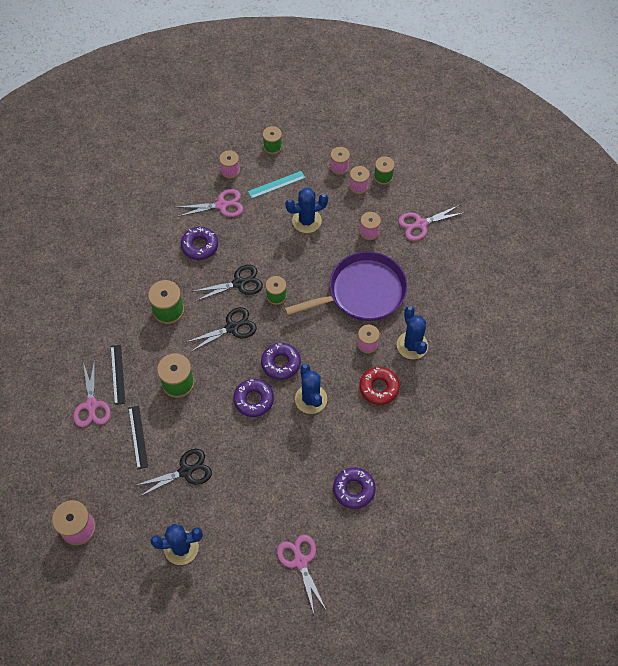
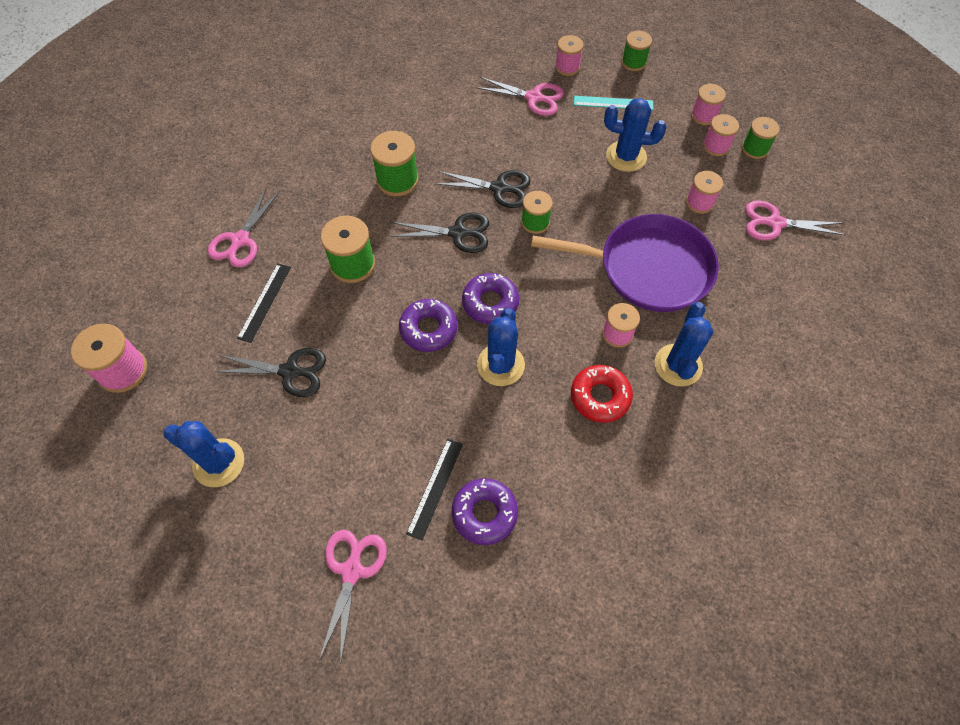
camera: 30 degrees right, 0 degrees up
black ruler [111,345,125,405] -> black ruler moved to [406,439,463,541]
purple donut [181,227,218,260] -> none

